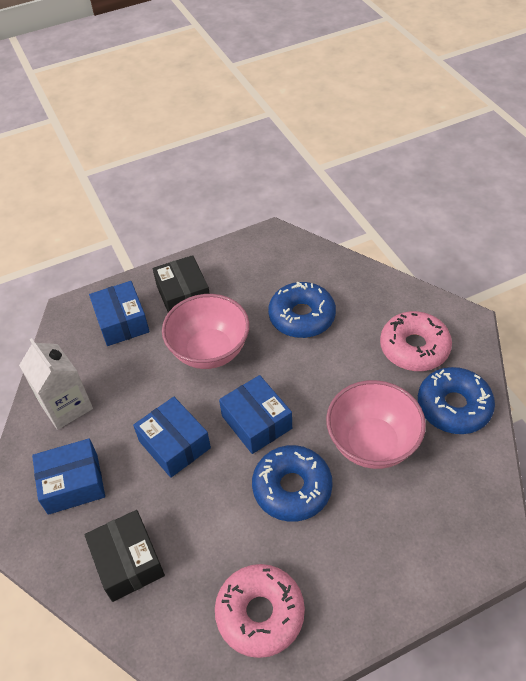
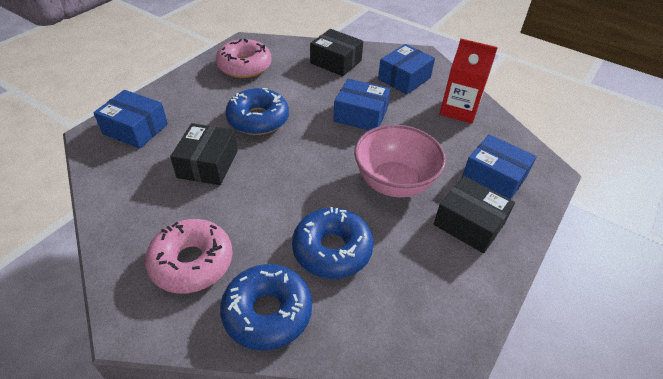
camera: 145 degrees right, 5 degrees down
white carton [19,338,93,430] -> red carton [440,39,498,124]
blue box [219,375,292,454] -> blue box moved to [93,90,168,149]
pink bowl [326,380,426,469] -> black box [170,123,238,185]
blue donut [418,367,495,434] -> blue donut moved to [220,264,312,351]

